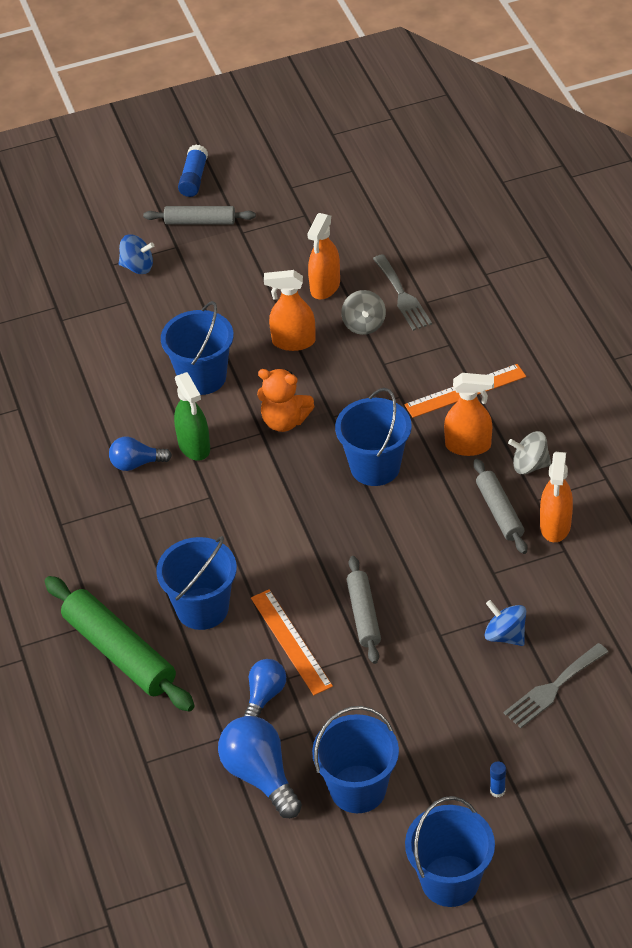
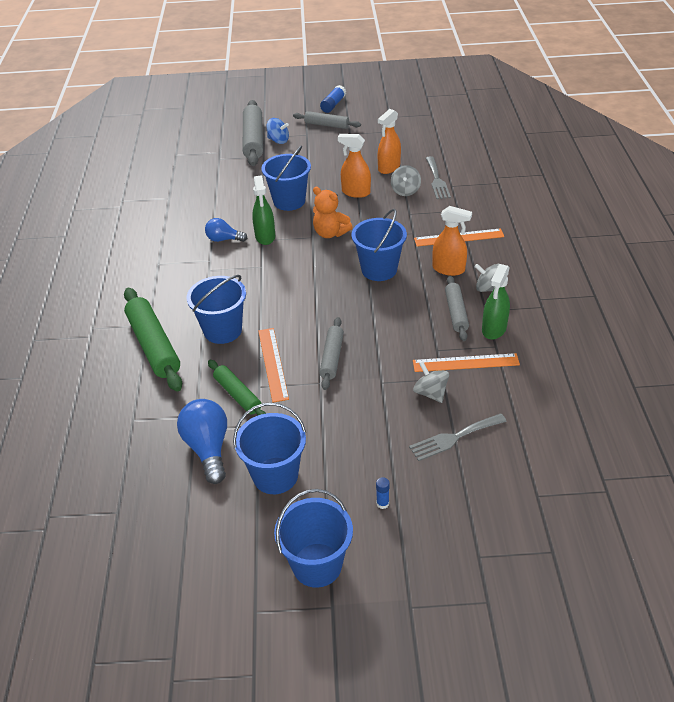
camera: 15 degrees right, 5 degrees down
blue light bulb [244,659,286,717] -> green rolling pin [208,360,266,416]
blue spinning top [485,600,526,646] -> grey spinning top [413,362,449,403]
orange spray bottle [540,452,573,542] -> green spray bottle [482,264,510,340]
none -> grey rolling pin [243,100,263,166]
none -> orange ruler [413,353,520,372]

